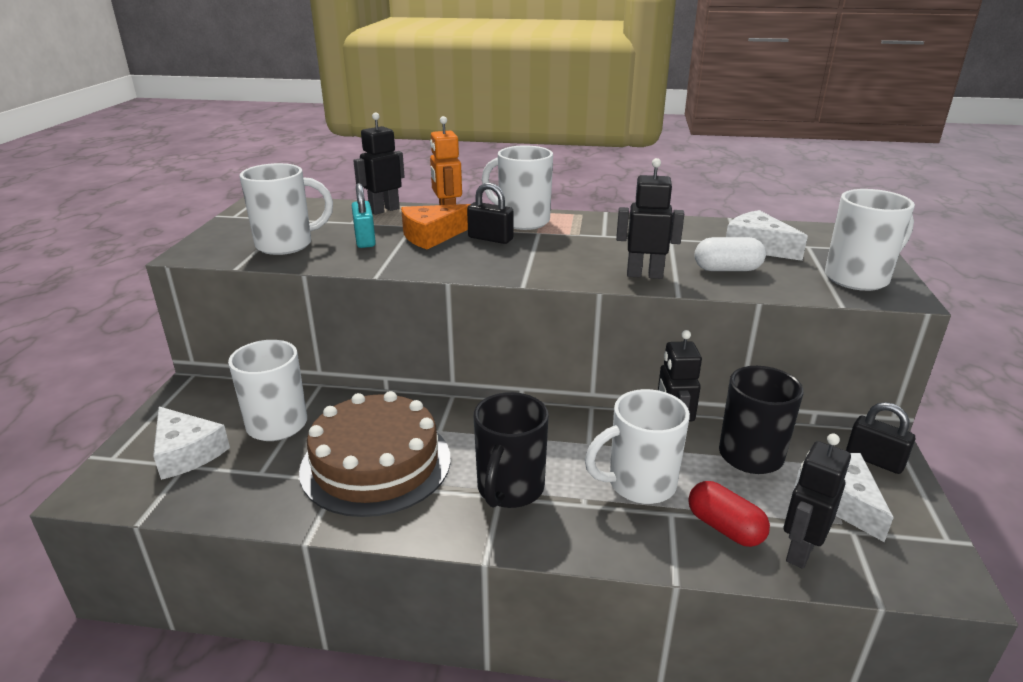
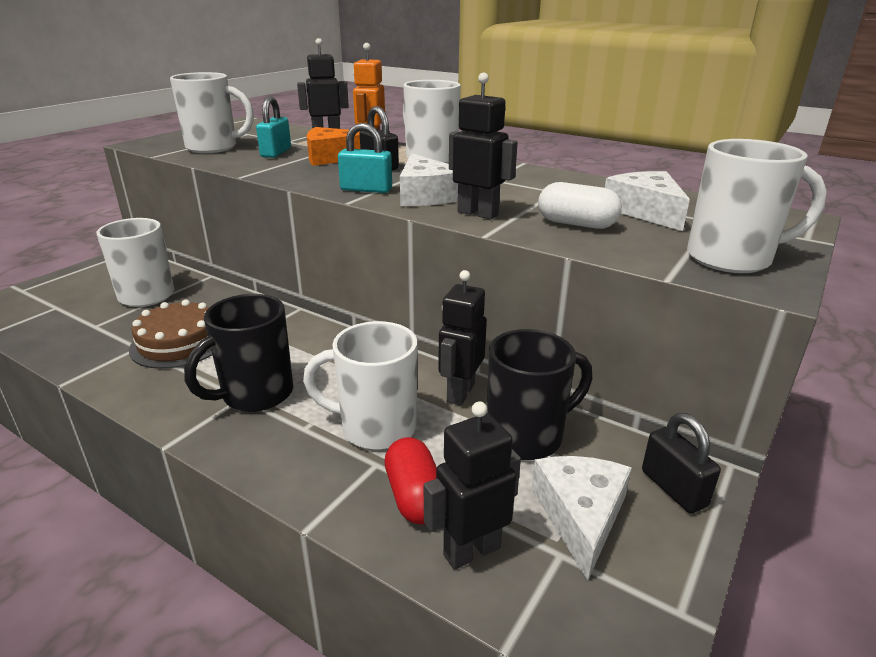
camera: 25 degrees right, 0 degrees up
white cheese [153,407,230,480] -> white cheese moved to [400,153,458,206]
brown cake [299,391,451,517] -> brown cake [129,300,212,369], size x0.66
none -> turquoise padlock [338,123,392,193]

